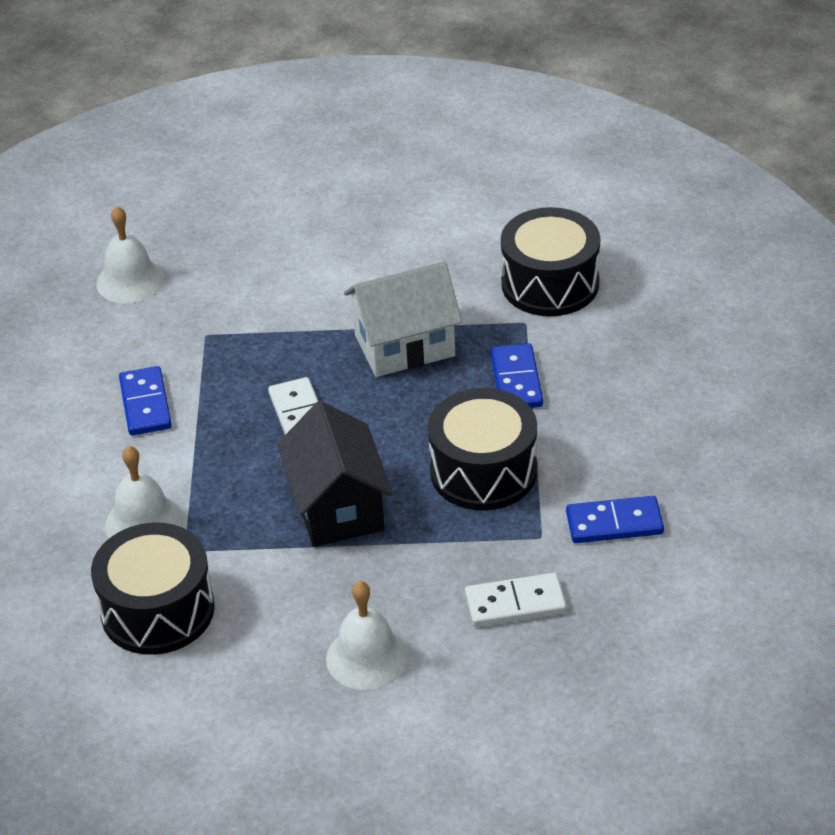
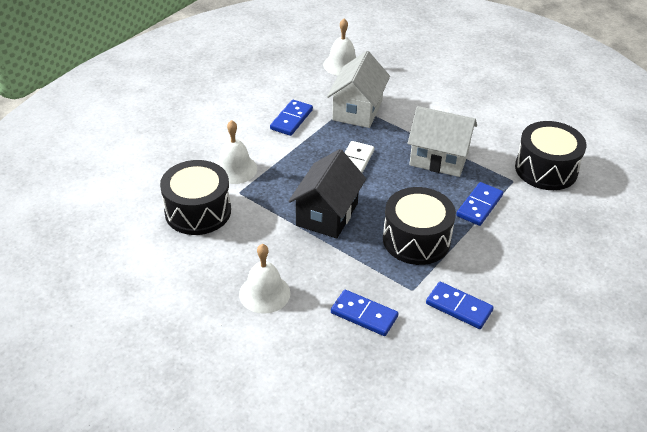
camera: 35 degrees right, 0 degrees up
white domino [465,573,567,627] -> blue domino [331,290,398,336]
none -> white house [327,51,390,128]

